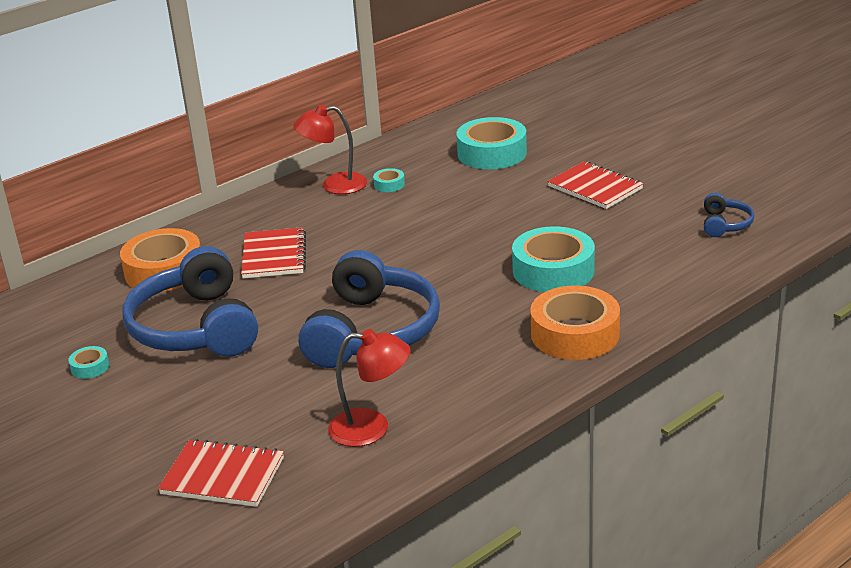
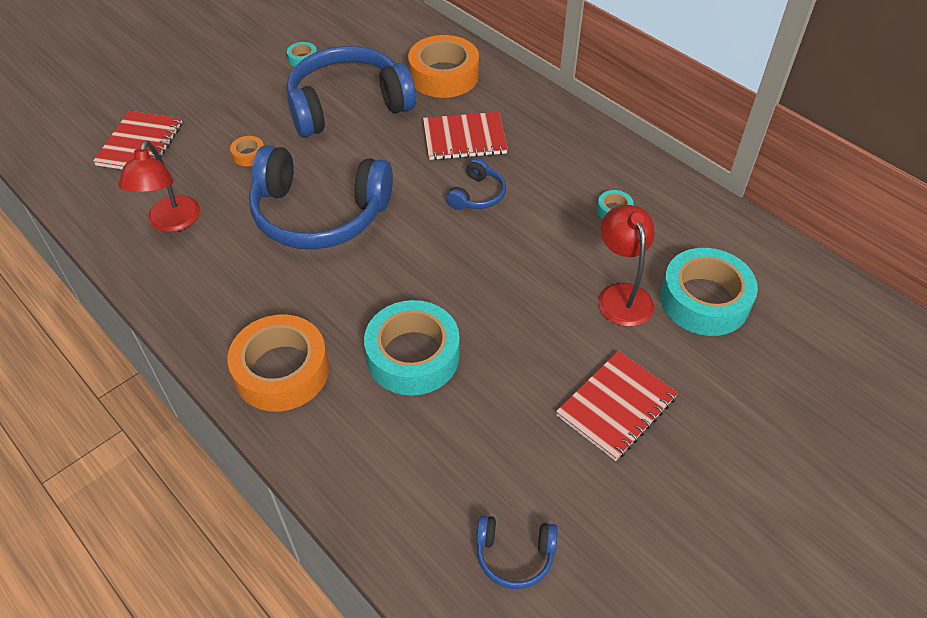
camera: 85 degrees right, 20 degrees up
red lamp [293,105,367,194] -> red lamp moved to [598,205,655,327]
none -> orange tape [230,136,264,166]
none -> blue headphones [446,158,506,210]

